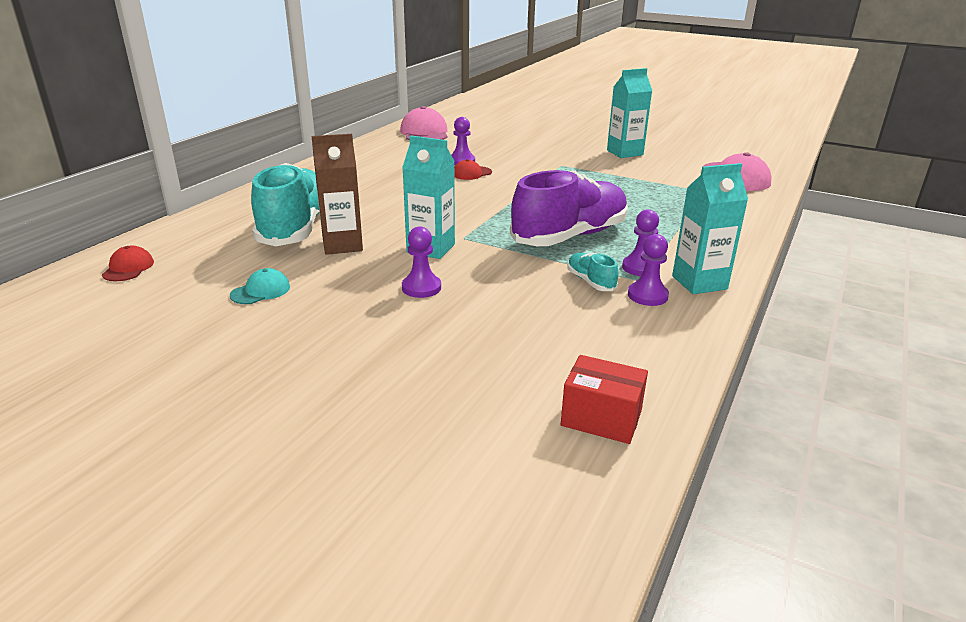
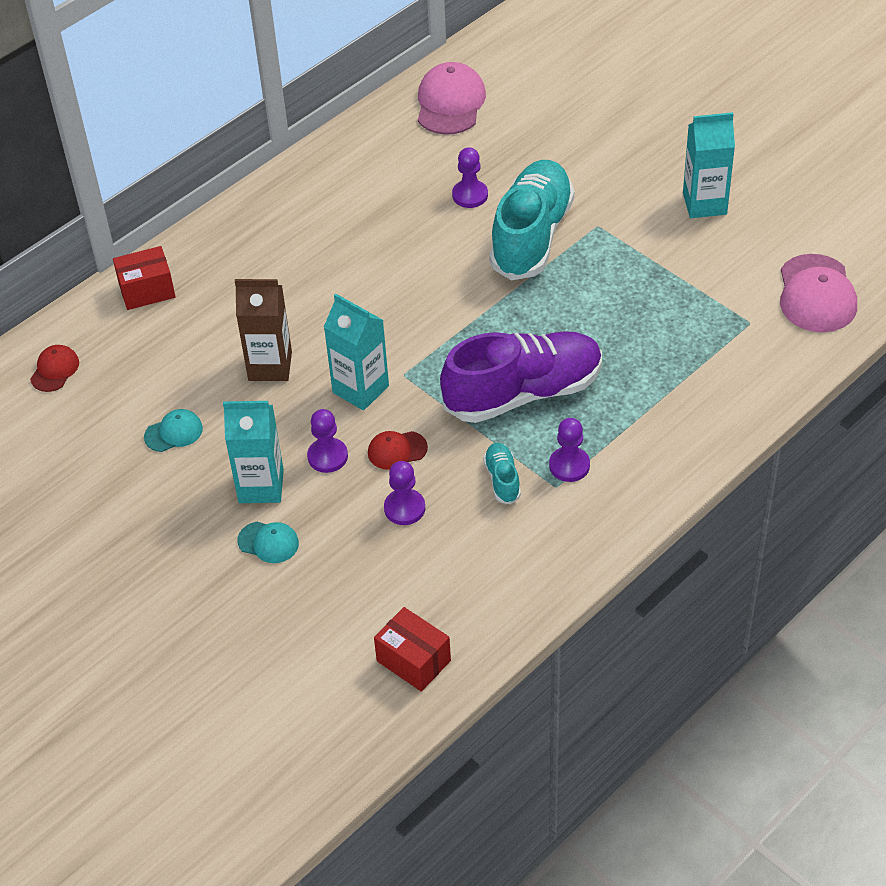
camera: 20 degrees right, 20 degrees up
turquoise shoe [251,163,320,246] -> turquoise shoe moved to [489,160,574,280]
red cap [454,159,492,180] -> red cap moved to [368,431,428,470]
purple pawn [628,234,669,306] -> purple pawn moved to [384,461,425,525]
turquoise carton [672,163,748,294] -> turquoise carton moved to [223,401,284,503]
none -> red box [113,246,176,310]
none -> turquoise cap [237,522,299,563]

